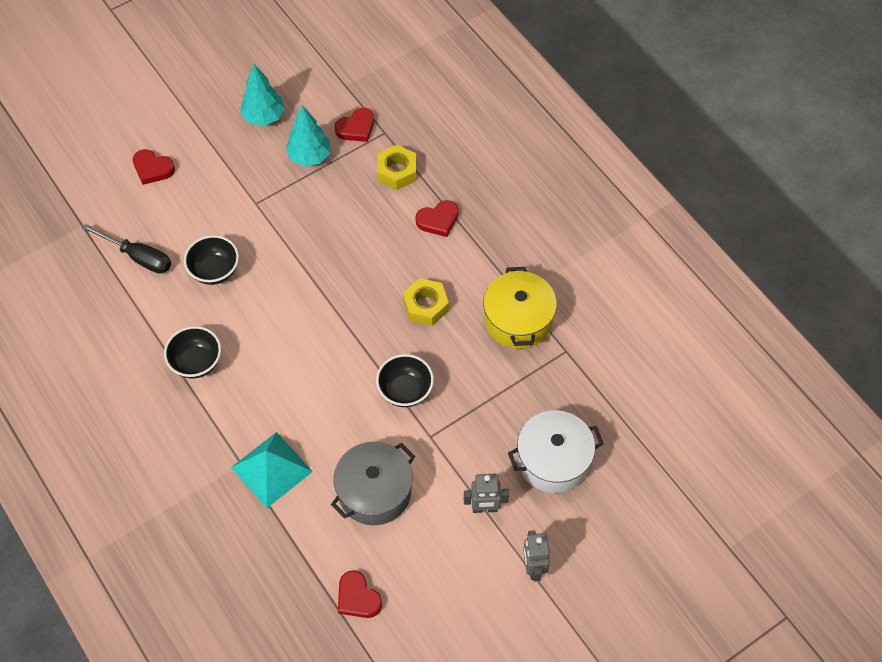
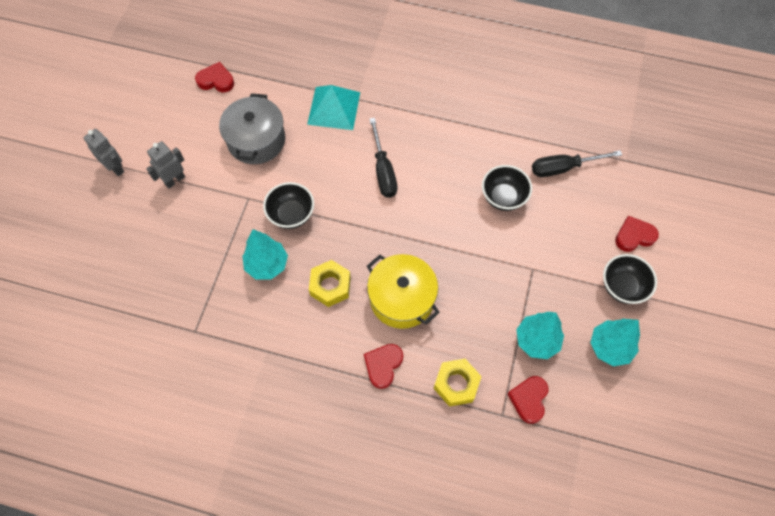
camera: 140 degrees right, 5 degrees up
black bowl [164,326,221,379] -> black bowl moved to [603,254,657,304]
yellow pot [483,267,557,349] -> yellow pot moved to [367,254,440,329]
white pot [508,410,604,493] -> none
none -> turquoise tree [242,229,288,280]
none -> black screwdriver [370,118,397,198]

